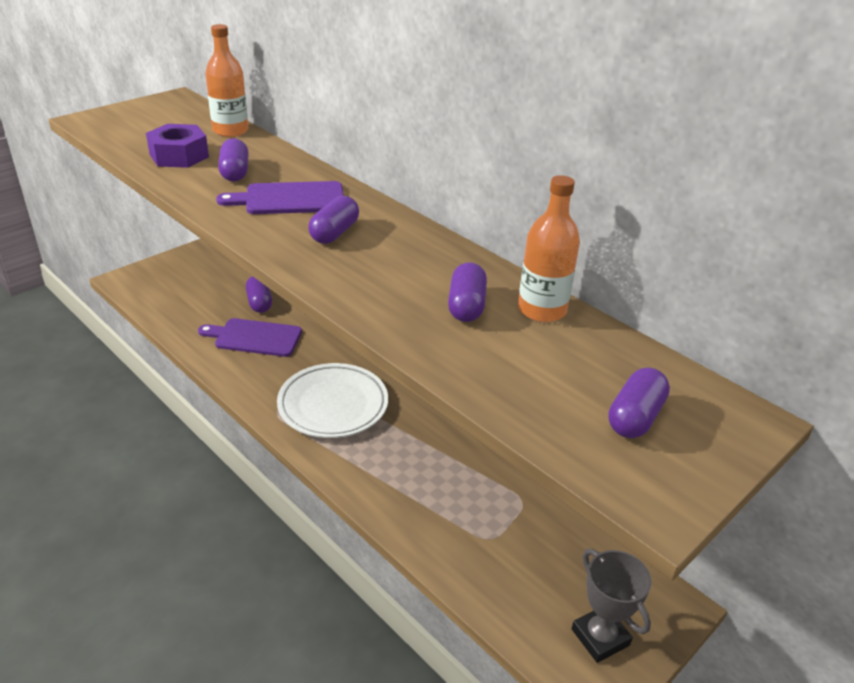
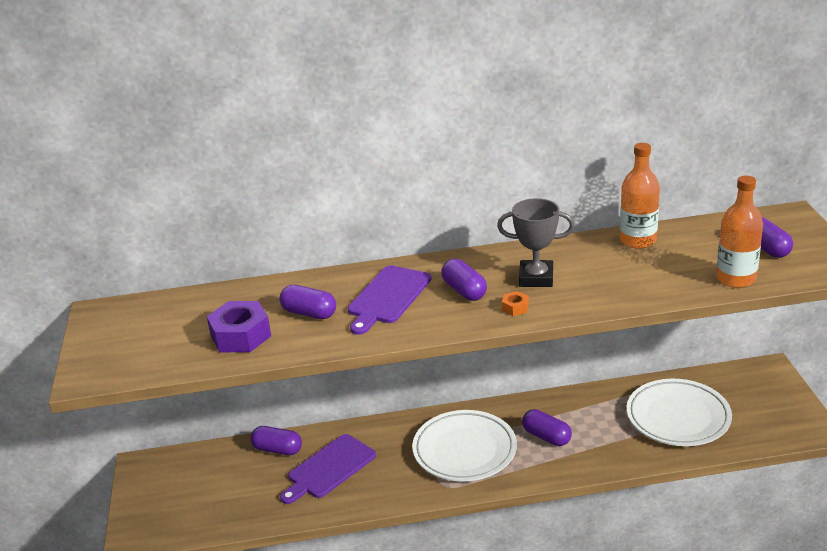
camera: 50 degrees left, 5 degrees down
orange bottle [205,24,248,137] -> orange bottle moved to [716,176,763,288]
purple capsule [448,262,487,322] -> purple capsule moved to [522,409,572,446]
grey trophy [572,549,651,663] -> grey trophy moved to [497,198,575,287]
none -> orange nut [502,291,529,316]
none -> white plate [626,379,732,446]

